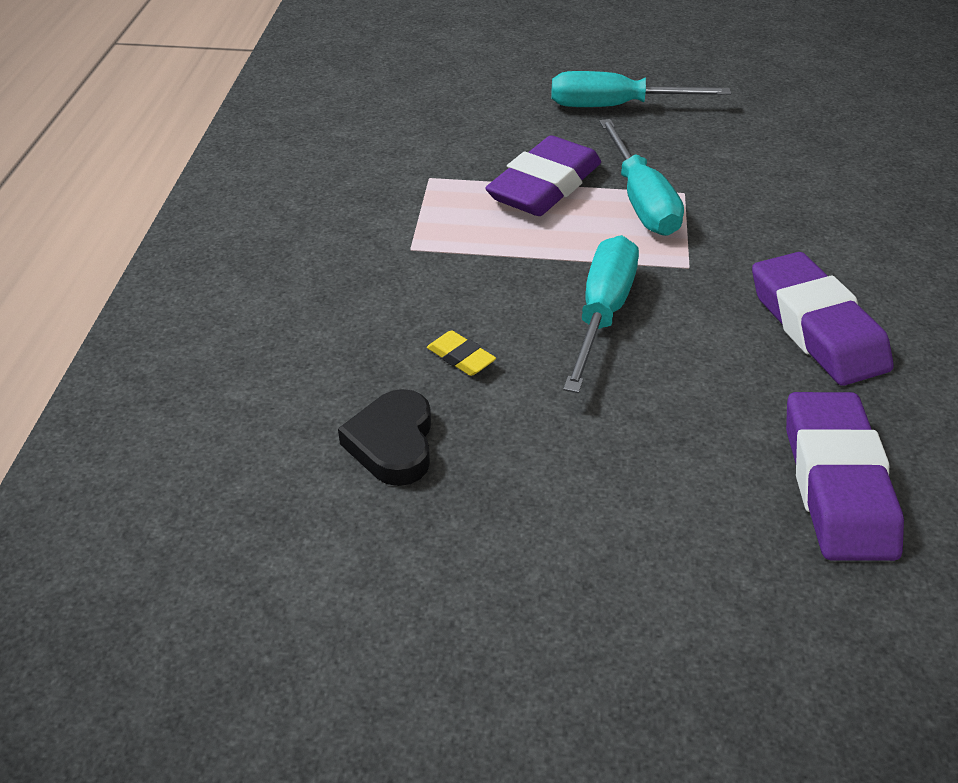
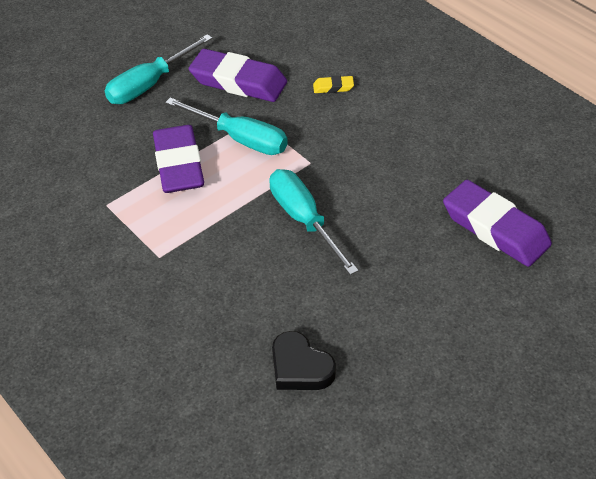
camera: 45 degrees left, 5 degrees up
yellow eraser [427,330,496,376] -> yellow eraser moved to [313,76,354,93]
purple eraser [752,252,893,386] -> purple eraser moved to [189,49,287,102]

